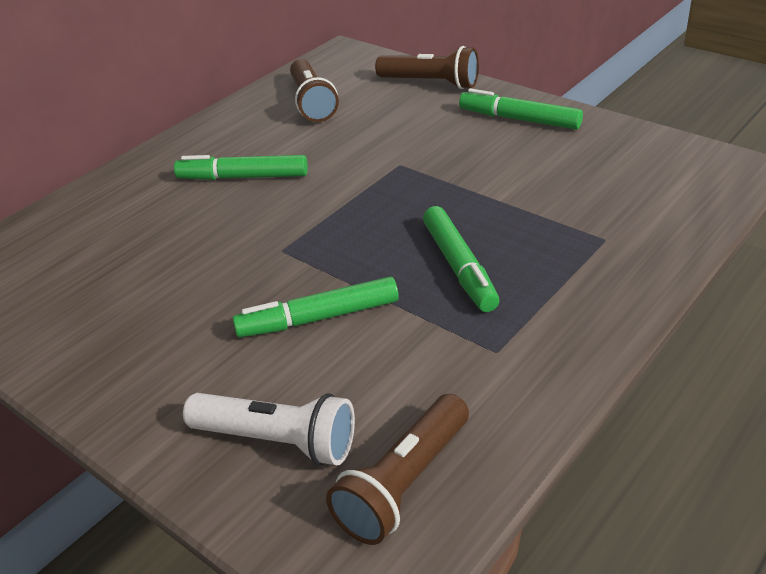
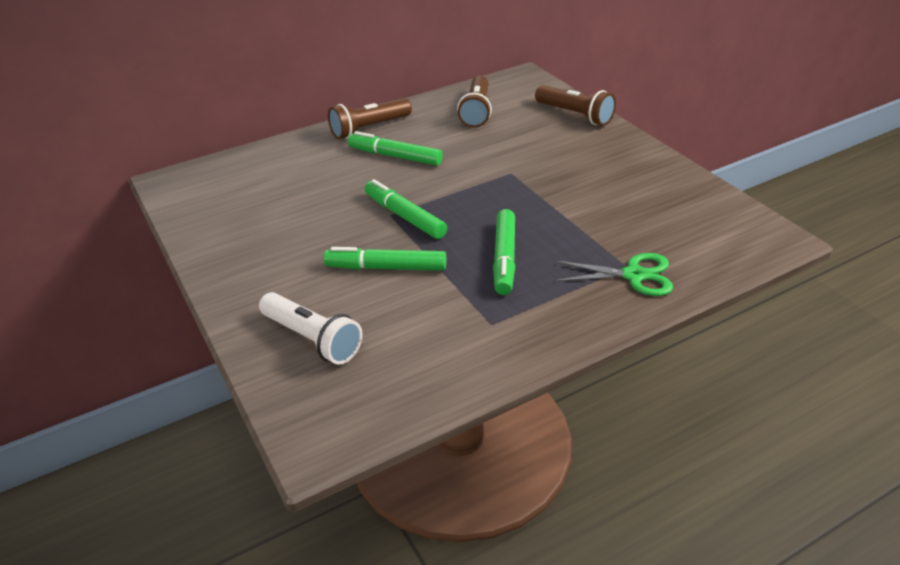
camera: 20 degrees right, 0 degrees up
brown flashlight [326,394,469,545] -> brown flashlight moved to [328,98,412,139]
green marker [459,88,583,130] -> green marker moved to [365,179,447,239]
none -> green scissors [555,253,673,296]

